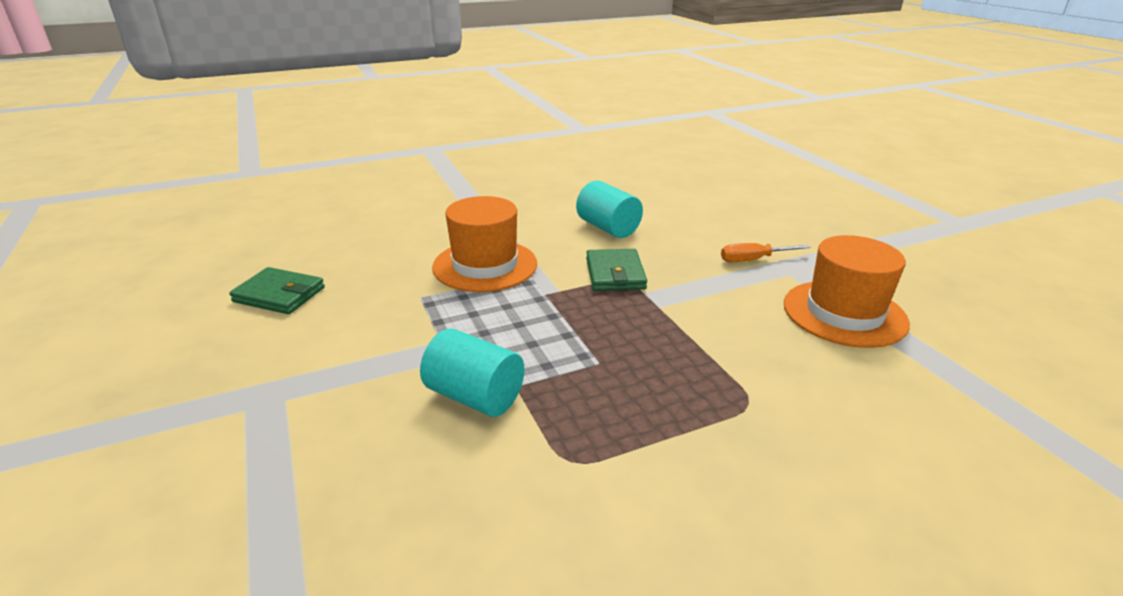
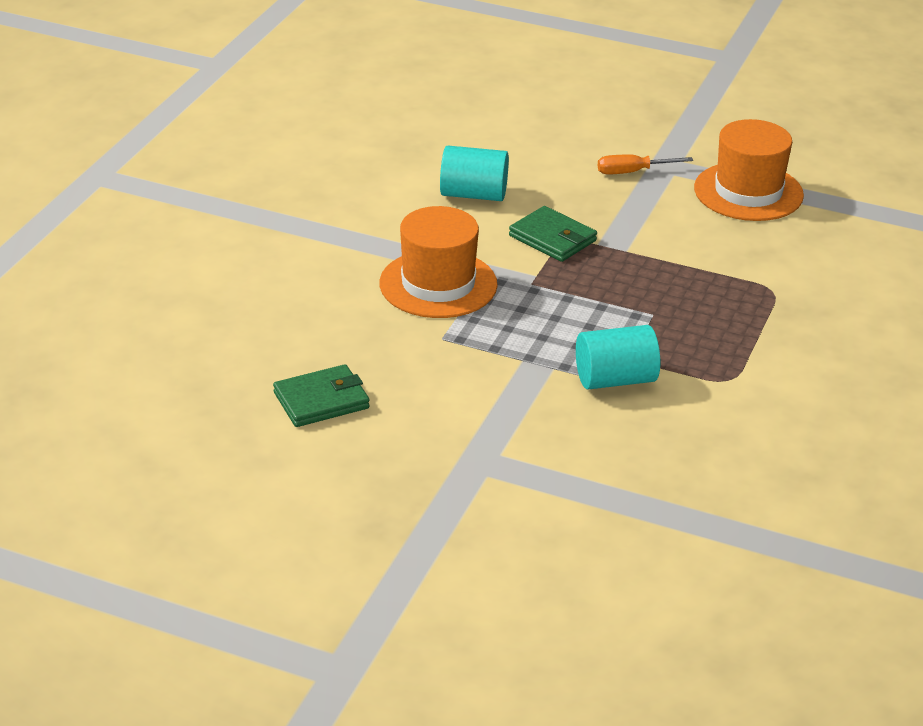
camera: 45 degrees left, 5 degrees up
orange screwdriver [721,243,810,262] -> orange screwdriver turned 45 degrees clockwise [598,155,693,174]

